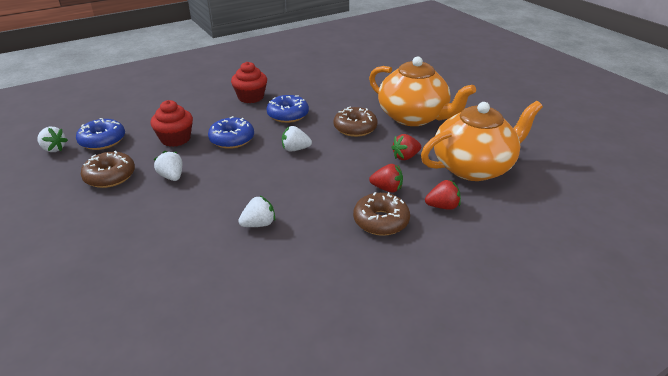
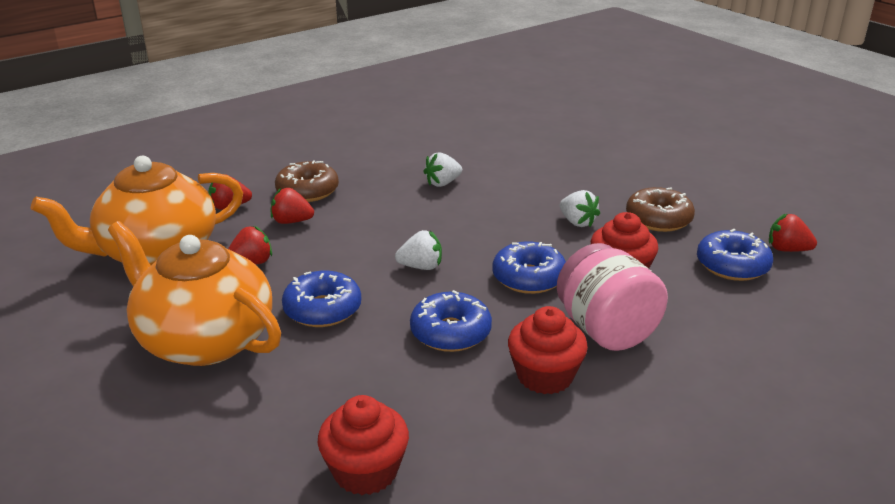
camera: 175 degrees right, 5 degrees down
white strawberry [37,127,68,152] -> red strawberry [769,214,817,252]
brown donut [334,106,377,137] -> blue donut [282,271,361,327]
none -> red cupcake [317,395,409,495]
none -> pink jar [557,243,668,351]

